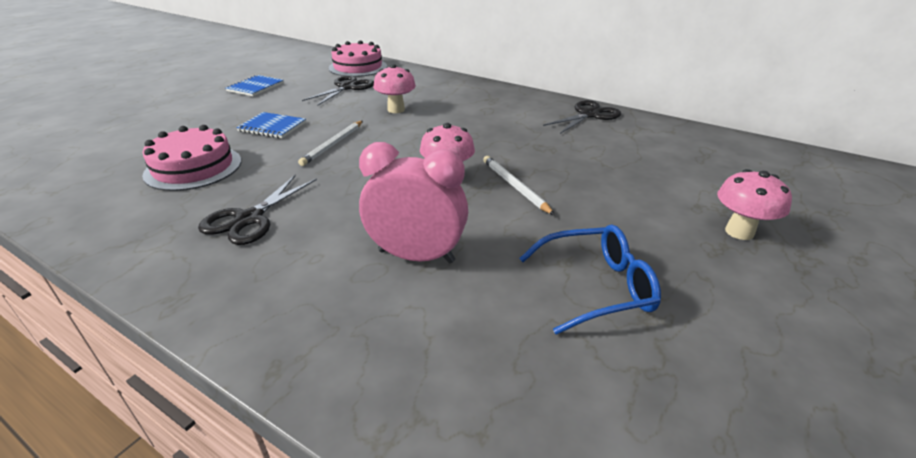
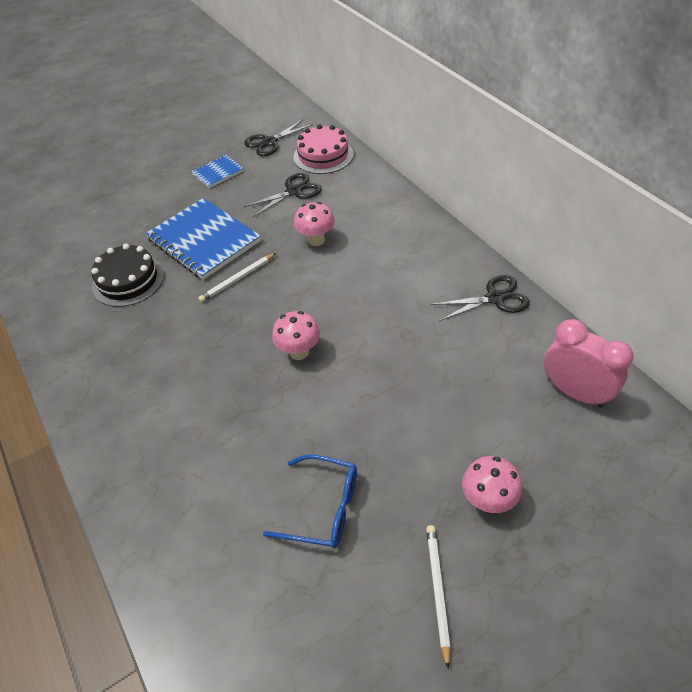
camera: 30 degrees right, 15 degrees up
pink cake [142,125,241,191] -> black cake [91,244,164,307]
black scissors [198,174,317,245] -> black scissors moved to [244,119,313,156]
blue notebook [236,112,306,138] -> blue notebook [145,198,261,280], size x2.01
pink clock [359,142,468,263] -> pink clock moved to [544,319,634,408]
white pencil [483,156,555,215] -> white pencil moved to [426,525,451,669]

